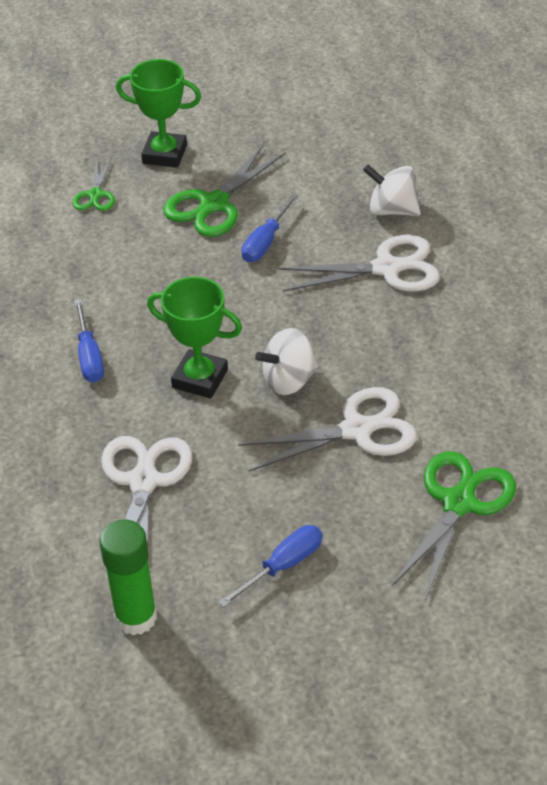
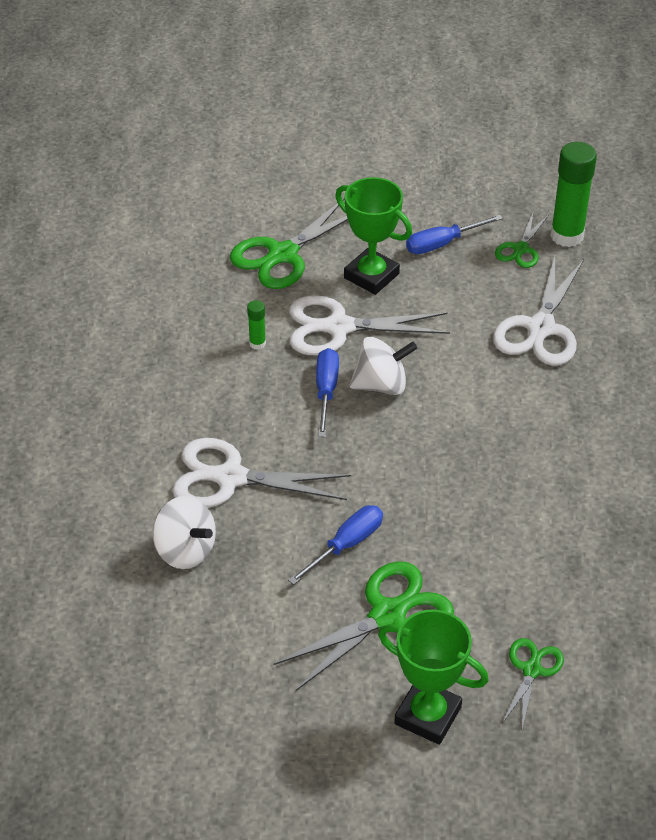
camera: 165 degrees left, 0 degrees up
blue screwdriver [75,299,104,382] -> blue screwdriver moved to [316,348,339,437]
green trophy [147,277,242,399] -> green trophy moved to [335,177,412,295]
none -> green glue stick [247,300,266,350]
none -> green scissors [495,213,548,268]

